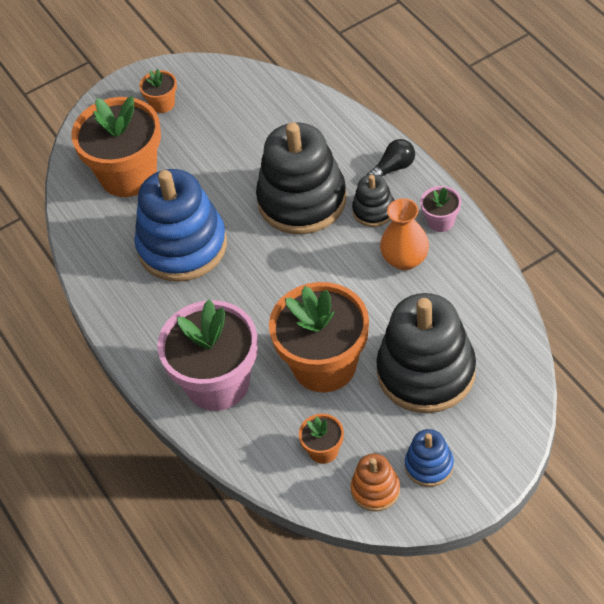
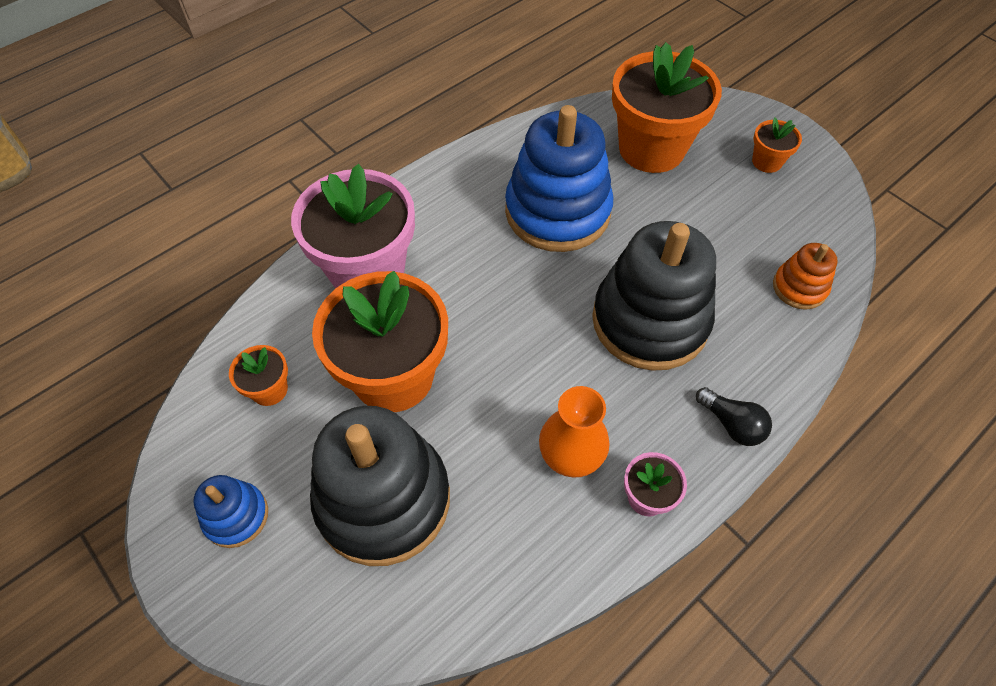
camera: 75 degrees right, 5 degrees up
orange stacking toy [351,454,400,512] -> orange stacking toy moved to [773,243,838,310]
black stacking toy [352,174,394,227] -> none

